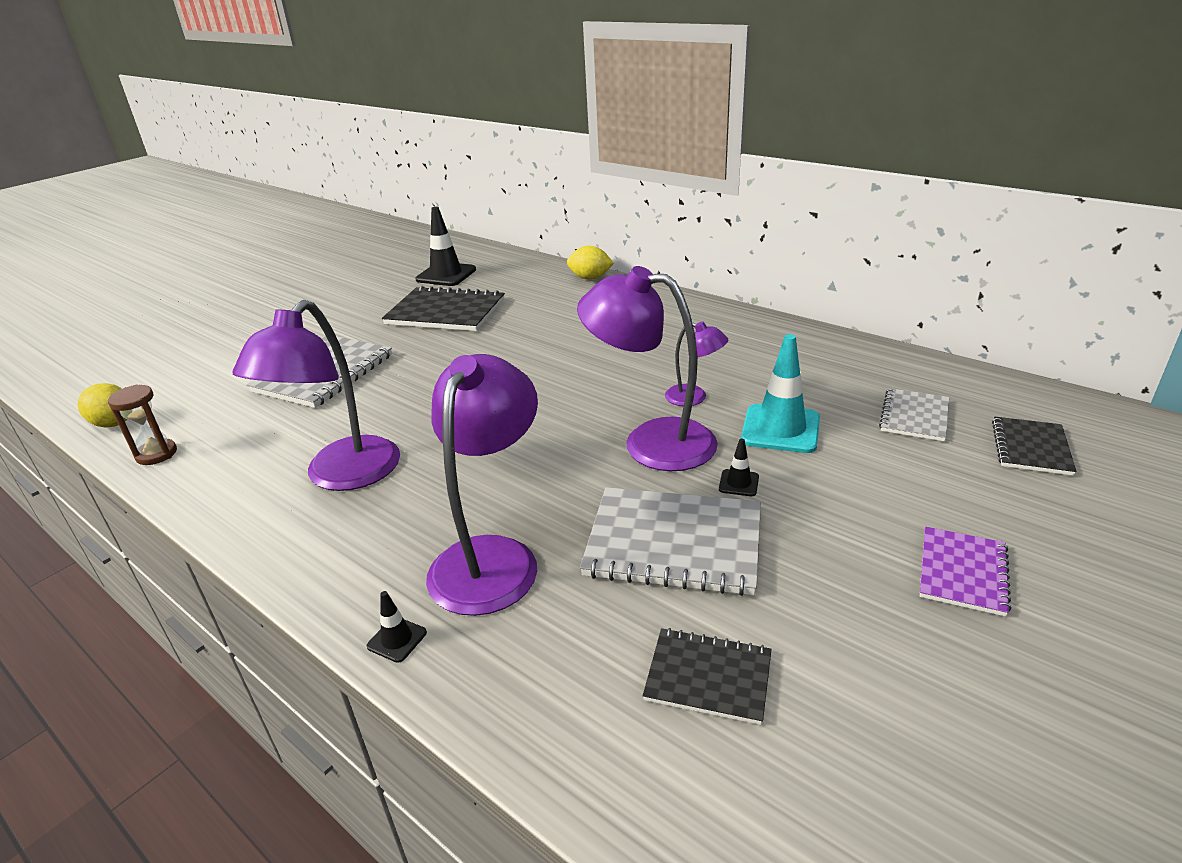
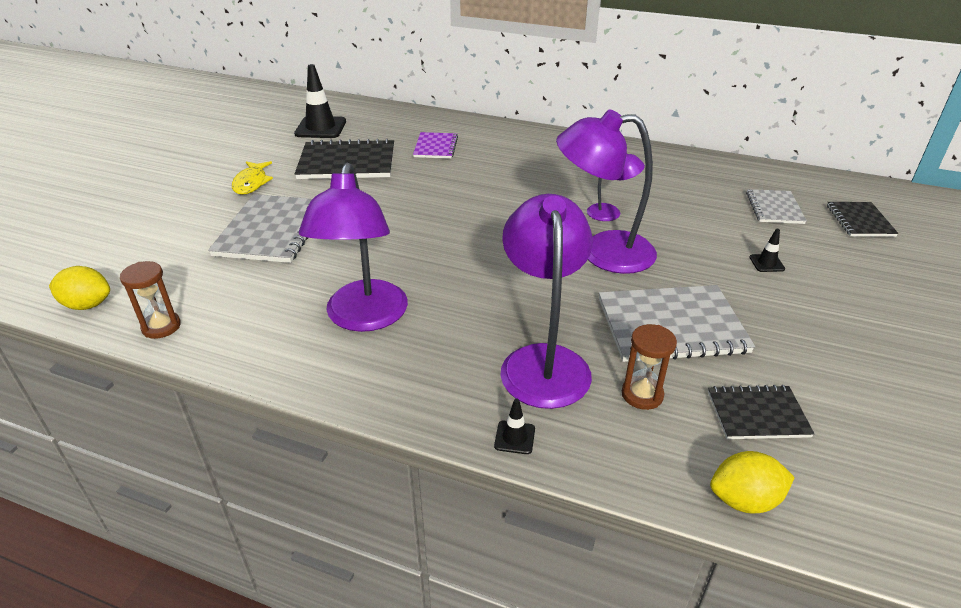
camera: 20 degrees left, 5 degrees up
yellow lemon [567,246,614,280] -> yellow lemon moved to [710,451,795,513]
black traffic cone [719,438,759,496] -> black traffic cone moved to [749,229,785,272]
turquoise traffic cone [741,334,820,453] -> none
purple notebook [920,527,1011,617] -> purple notebook moved to [413,132,458,159]
none -> yellow fish [232,161,273,195]
none -> brown hourglass [622,324,677,410]

